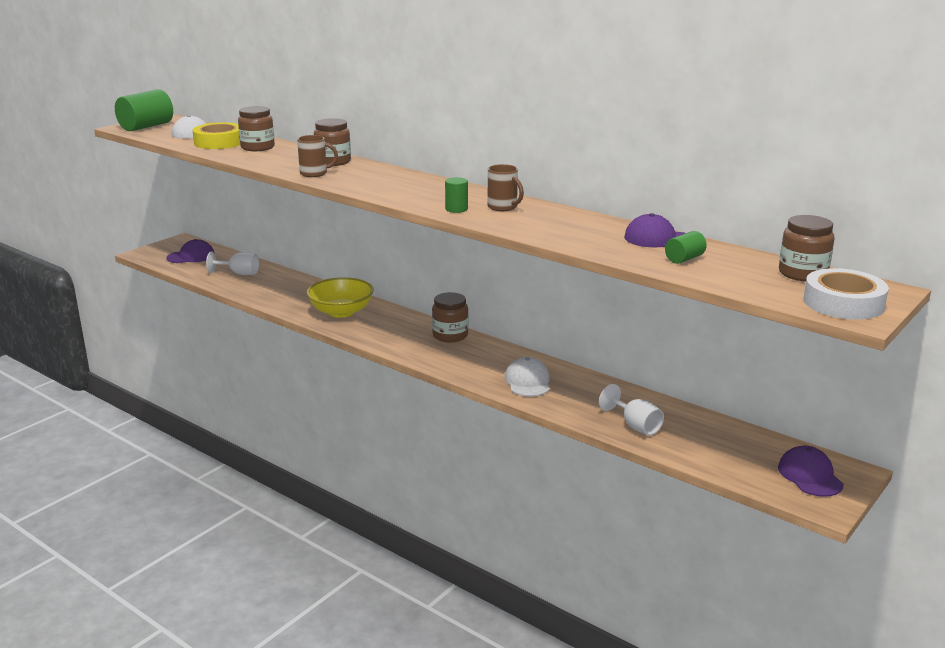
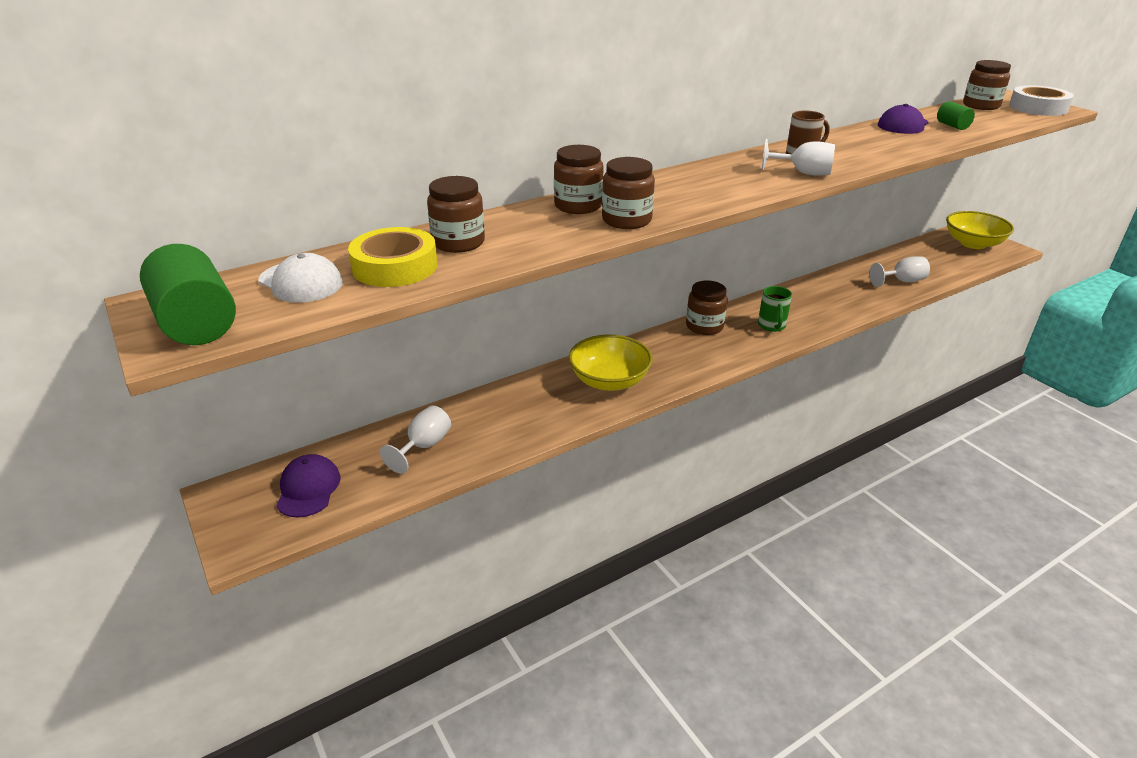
camera: 70 degrees left, 10 degrees up
brown mug [297,135,338,177] -> brown jar [602,157,655,229]
green cylinder [445,177,468,213] -> white goblet [762,139,835,176]
white cap [505,357,550,397] -> none
purple cap [778,446,844,497] -> yellow bowl [946,211,1014,249]
none -> green mug [758,286,792,332]

